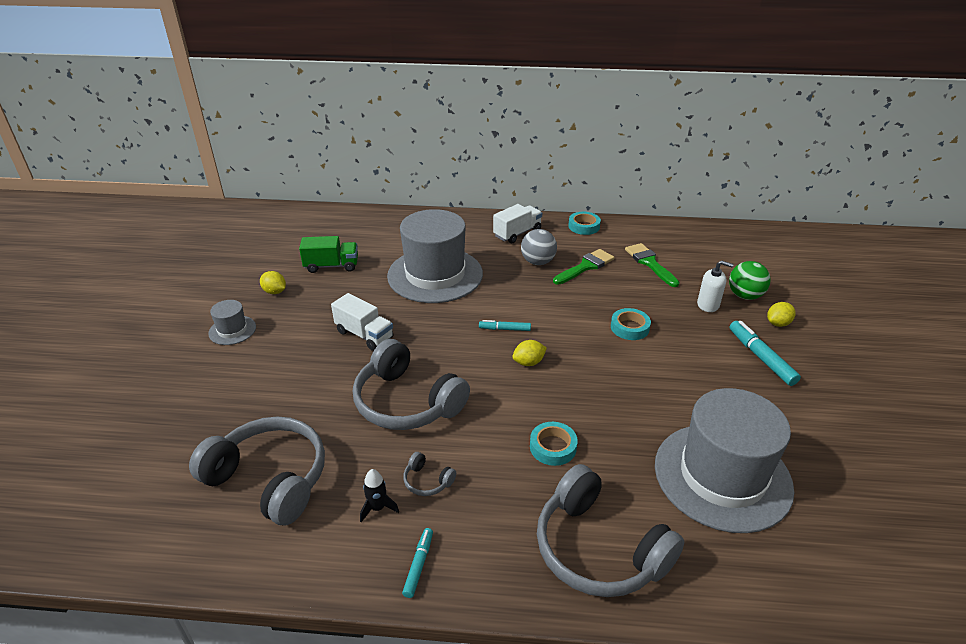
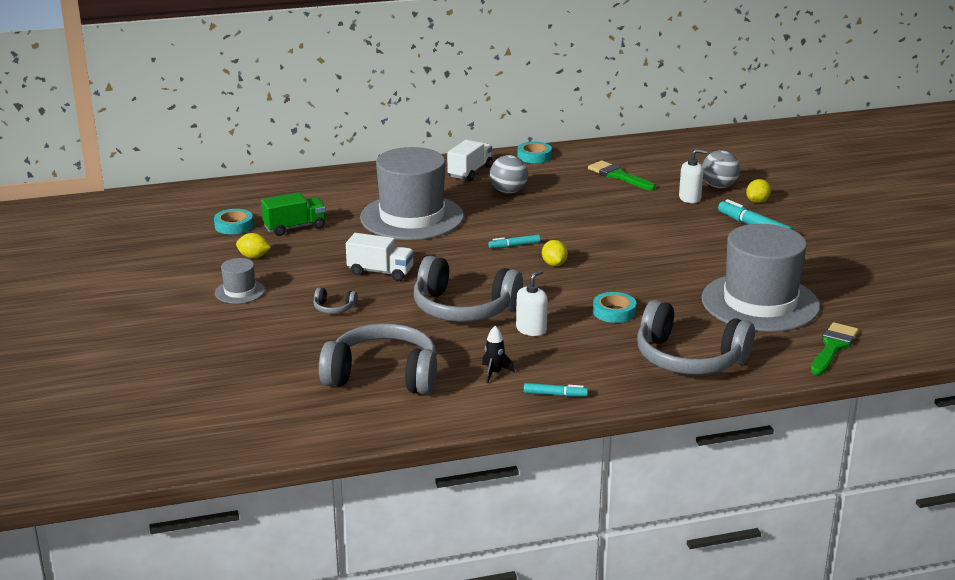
camera: 20 degrees left, 10 degrees down
turquoise marker [402,528,433,598] -> turquoise marker turned 105 degrees clockwise [524,383,588,397]
grey headphones [403,452,456,496] -> grey headphones moved to [313,288,358,314]
yellow lemon [512,340,547,366] -> yellow lemon turned 60 degrees counterclockwise [542,240,568,266]
green brush [553,249,615,285] -> green brush moved to [811,322,858,375]
turquoise tape [611,308,651,340] -> turquoise tape moved to [214,209,253,234]
green ball [729,261,771,300] -> grey ball [702,150,740,189]
none -> white soap dispenser [516,270,548,336]

